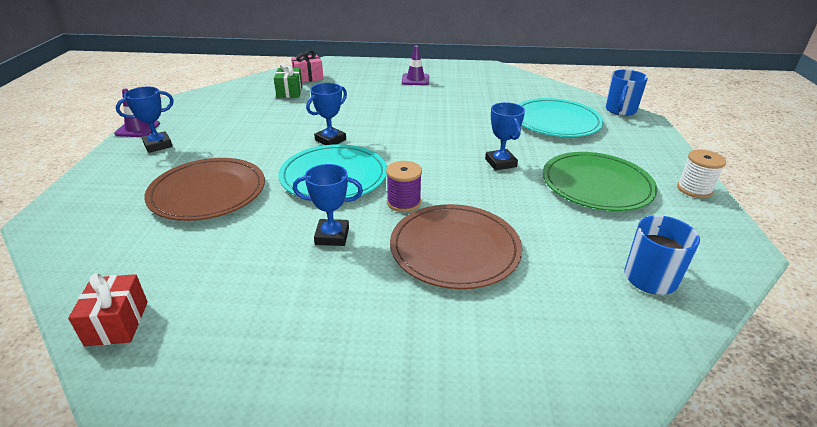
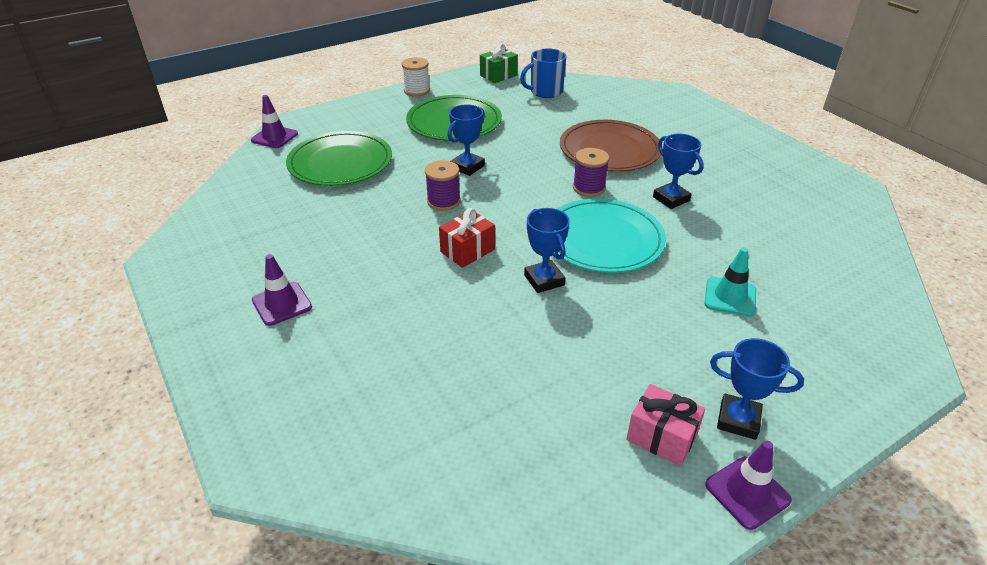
camera: 125 degrees left, 5 degrees up
red gift [68,273,148,346] -> red gift moved to [439,208,495,268]
brown plate [145,158,265,221] -> turquoise traffic cone [704,248,756,317]
green gift [274,63,302,98] -> green gift moved to [480,44,518,83]
pink gift [291,50,324,82] -> pink gift moved to [626,384,705,466]
blue trophy [306,83,347,145] -> blue trophy turned 60 degrees clockwise [524,208,570,293]
turquoise plate [518,98,604,137] -> green plate [286,131,392,186]
blue mug [605,69,648,116] -> purple traffic cone [251,95,298,148]
none -> purple spool [425,160,461,211]

